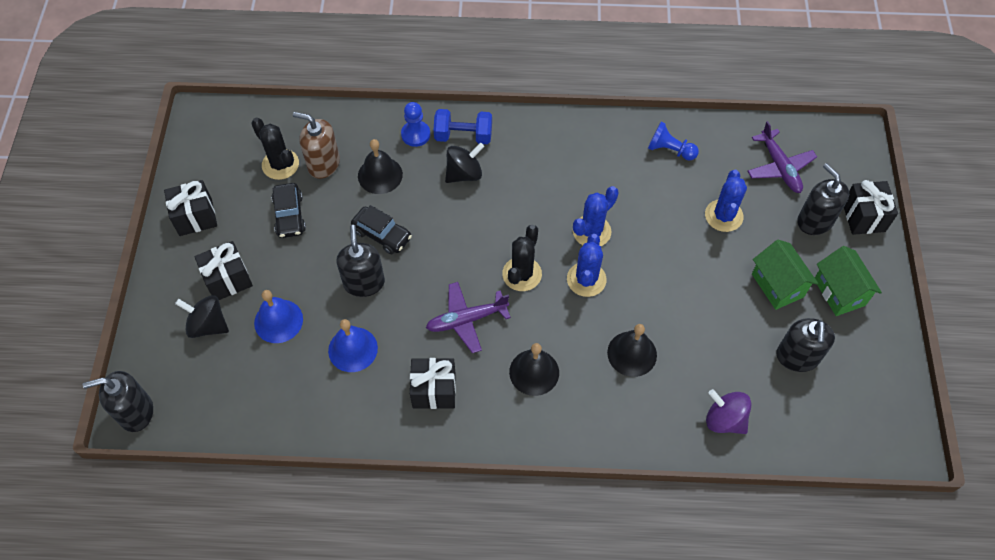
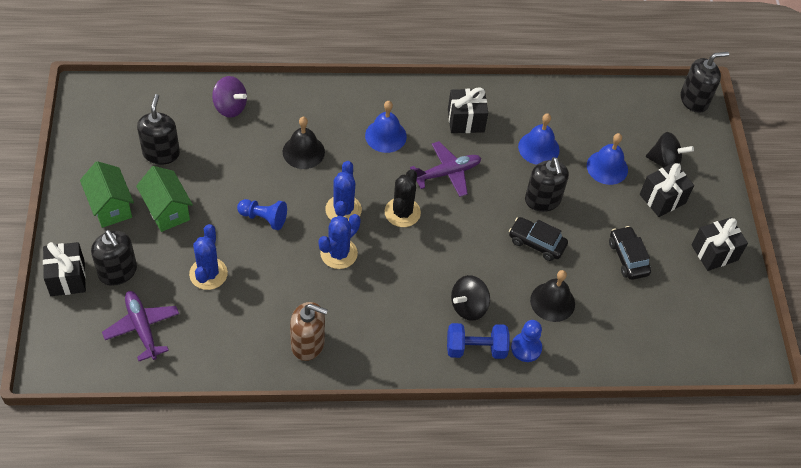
camera: 170 degrees right, 5 degrees down
black cactus [251,118,299,180] -> none
brown soap dispenser [293,112,340,179] -> brown soap dispenser moved to [290,302,328,361]
black bell [509,343,559,396] -> blue bell [365,101,407,153]
blue pawn [648,122,699,161] -> blue pawn moved to [237,199,287,230]

